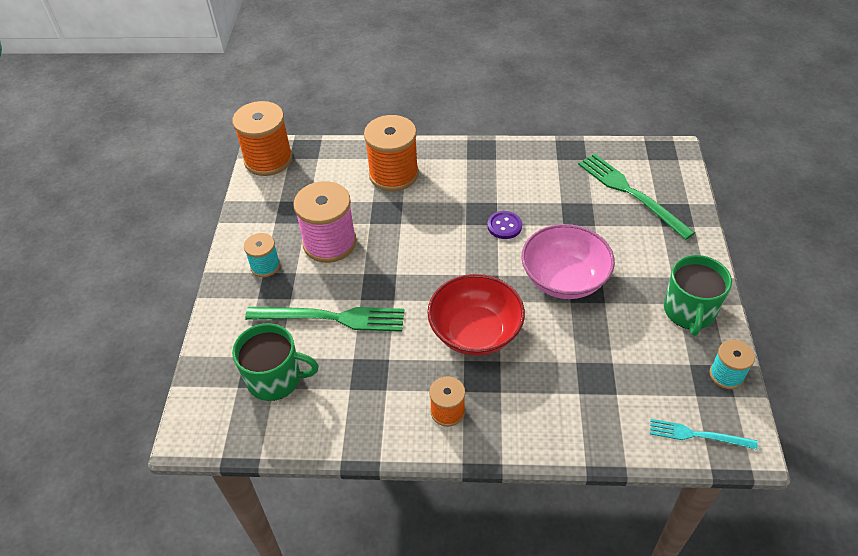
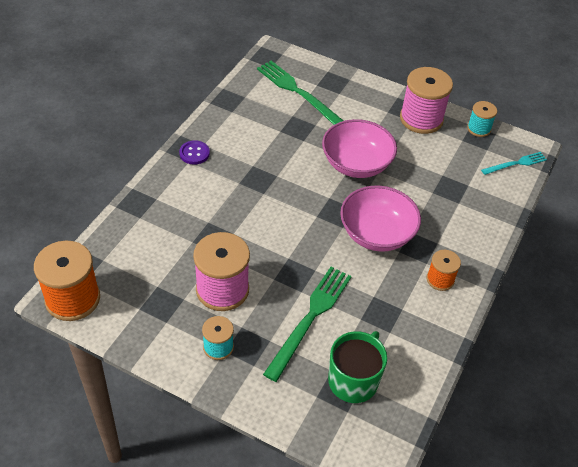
camera: 70 degrees left, 0 degrees up
orange spool [364,115,419,191] -> none
red bowl [427,274,525,356] -> pink bowl [340,186,421,251]
purple button [487,211,522,239] -> purple button moved to [179,140,210,165]
green fork [578,154,695,240] -> green fork turned 60 degrees clockwise [257,61,343,125]
turquoise fork [650,419,758,450] -> turquoise fork turned 150 degrees counterclockwise [481,152,547,175]
green mug [664,255,732,336] -> pink spool [400,67,453,134]

